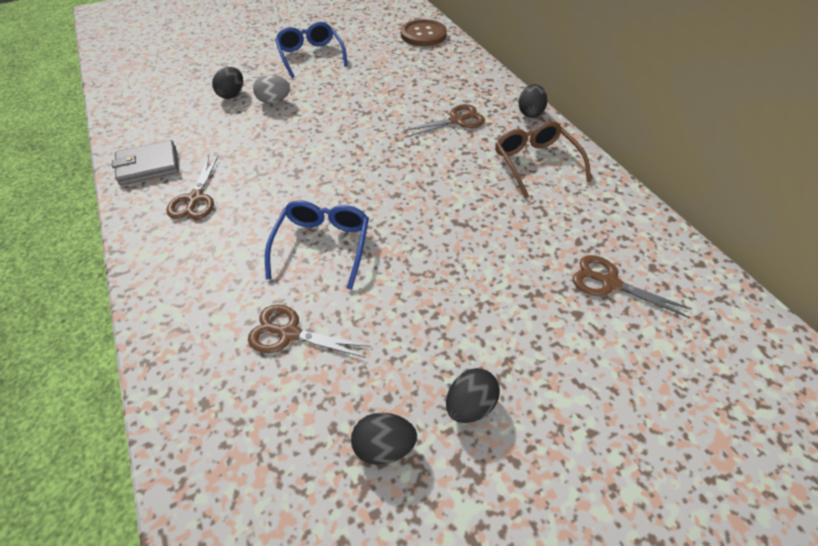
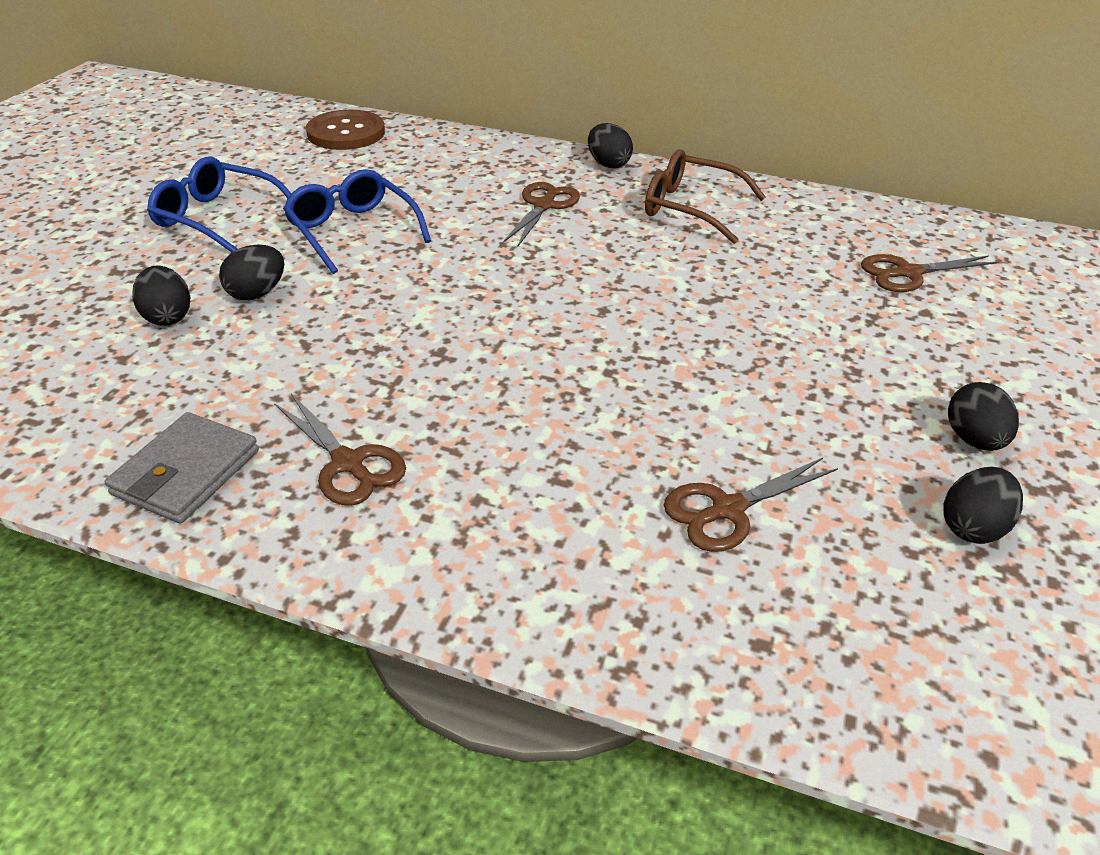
camera: 45 degrees left, 10 degrees down
grey egg [253,74,290,104] -> black egg [219,245,284,300]
blue glasses [265,201,369,290] -> blue glasses moved to [283,169,431,274]

